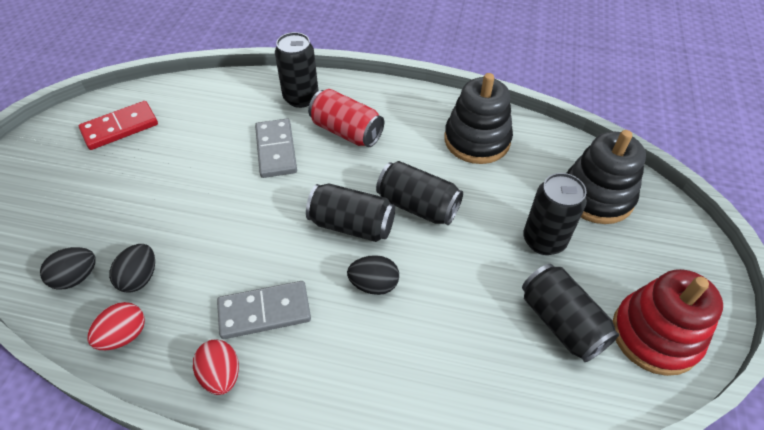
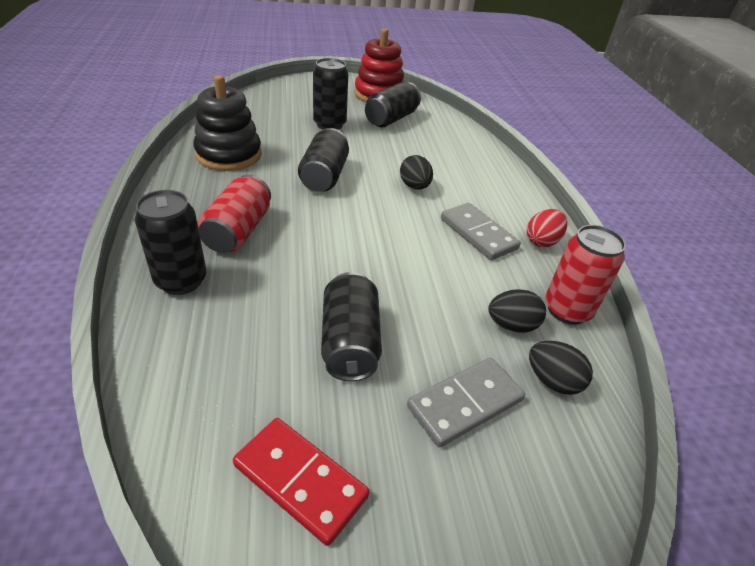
camera: 115 degrees left, 10 degrees down
red egg [87,302,145,351] -> red can [545,225,626,325]
grey domino [255,119,297,178] -> grey domino moved to [407,358,525,447]
black can [306,183,395,242] -> black can moved to [321,272,382,381]
black stacking toy [567,130,646,224] -> none

